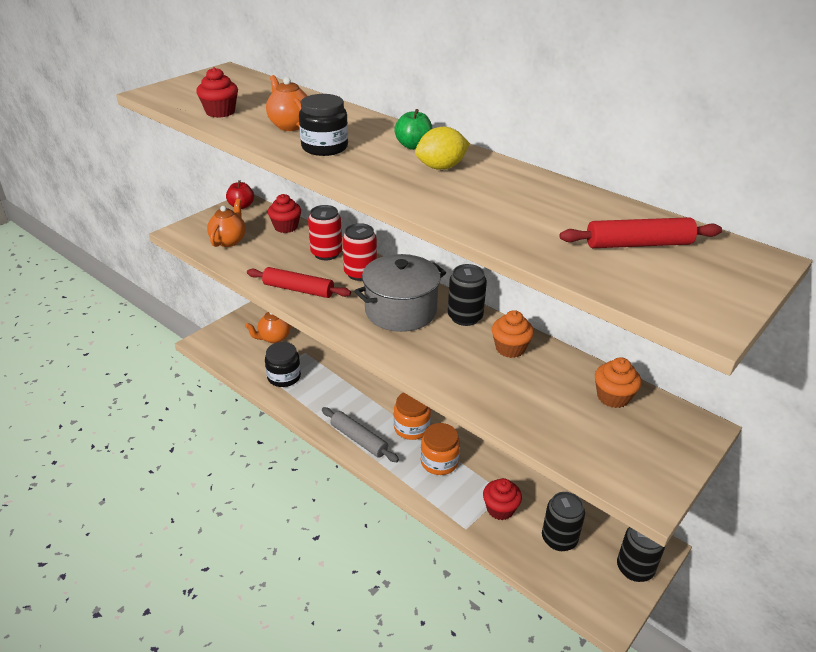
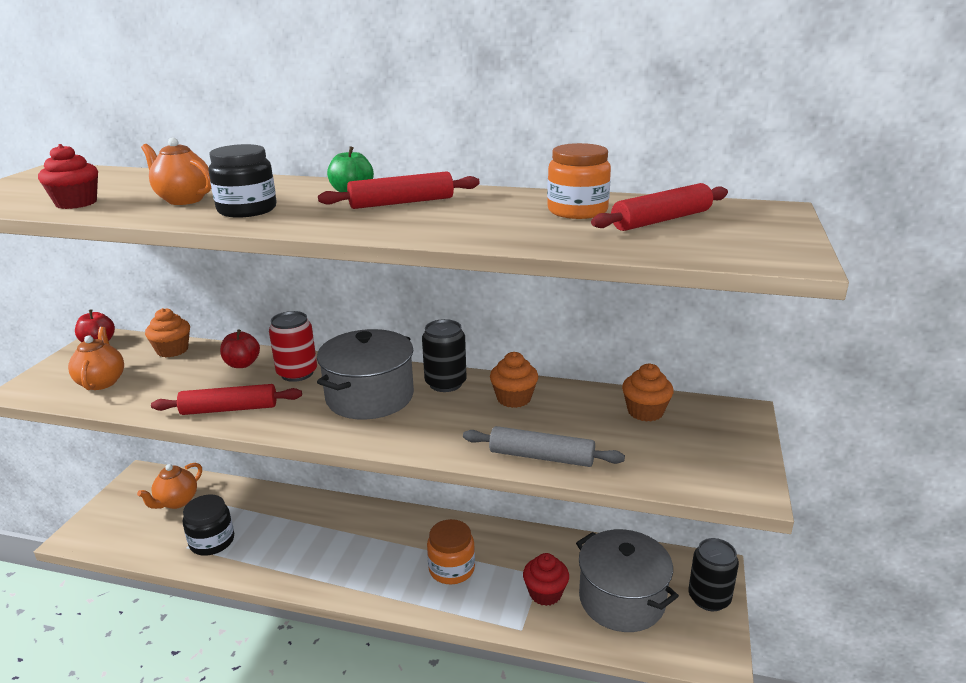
camera: 25 degrees left, 10 degrees down
red cupcake [268,194,301,233] -> orange cupcake [145,308,190,358]
red can [308,205,342,260] -> red apple [220,329,260,368]
grey rolling pin [322,407,399,462] -> grey rolling pin moved to [463,426,625,467]
orange jar [394,392,431,440] -> orange jar moved to [547,143,611,219]
yellow lemon [415,127,470,170] -> red rolling pin [318,171,480,209]
black can [542,492,585,551] -> grey pot [576,529,679,632]

